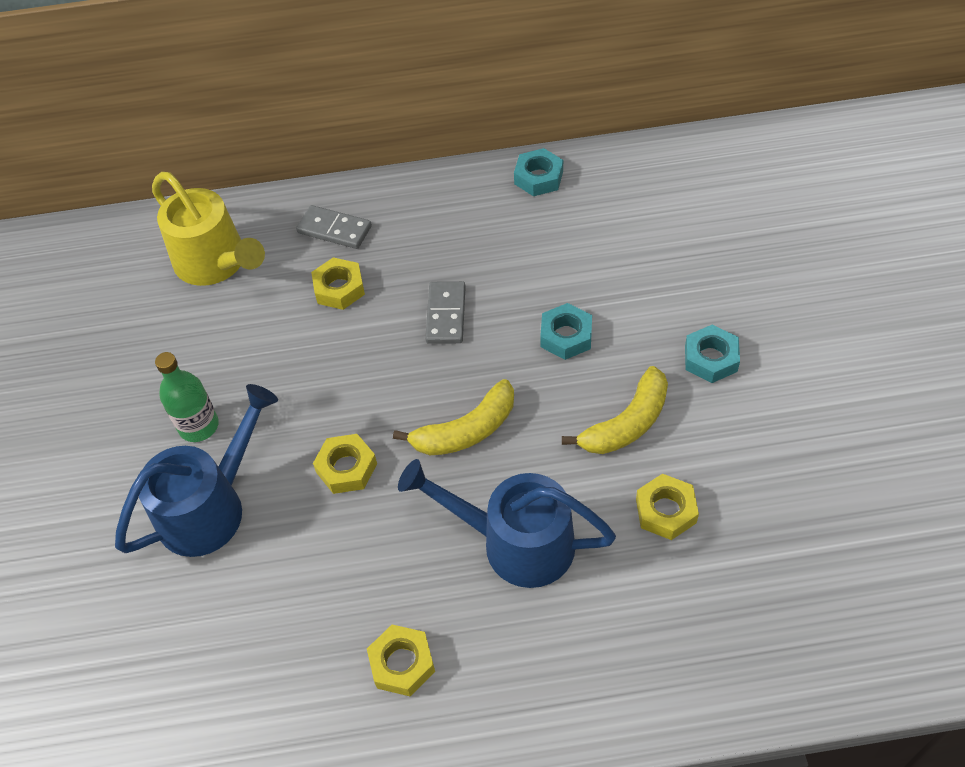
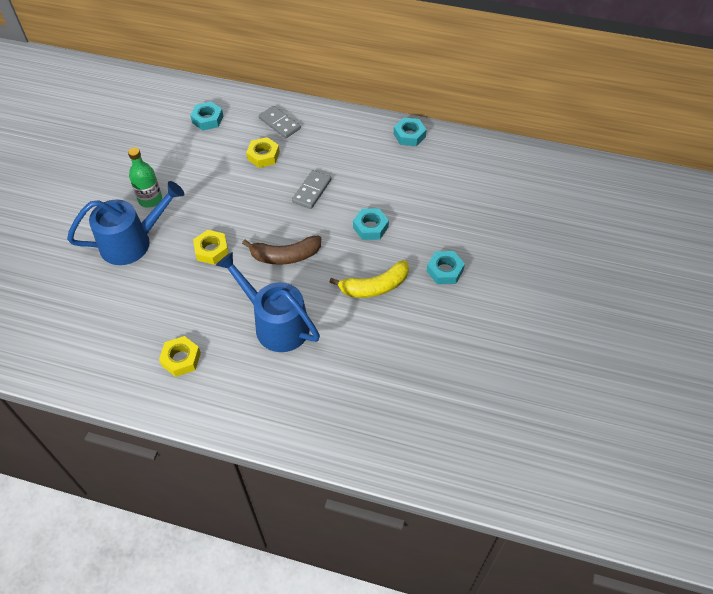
camera: 20 degrees right, 0 degrees up
yellow watering can [152,172,265,286] -> turquoise nut [190,102,223,131]
yellow banana [393,379,514,455] -> brown banana [242,236,321,265]
yellow nut [636,474,699,540] -> none

